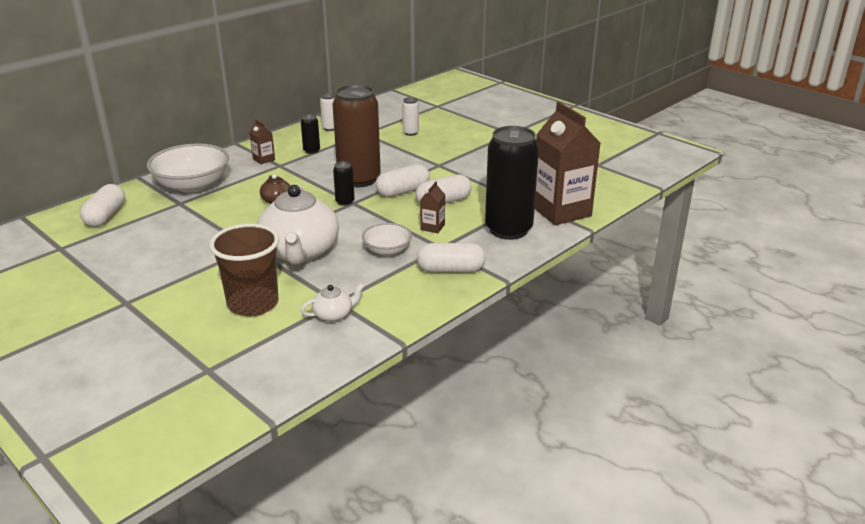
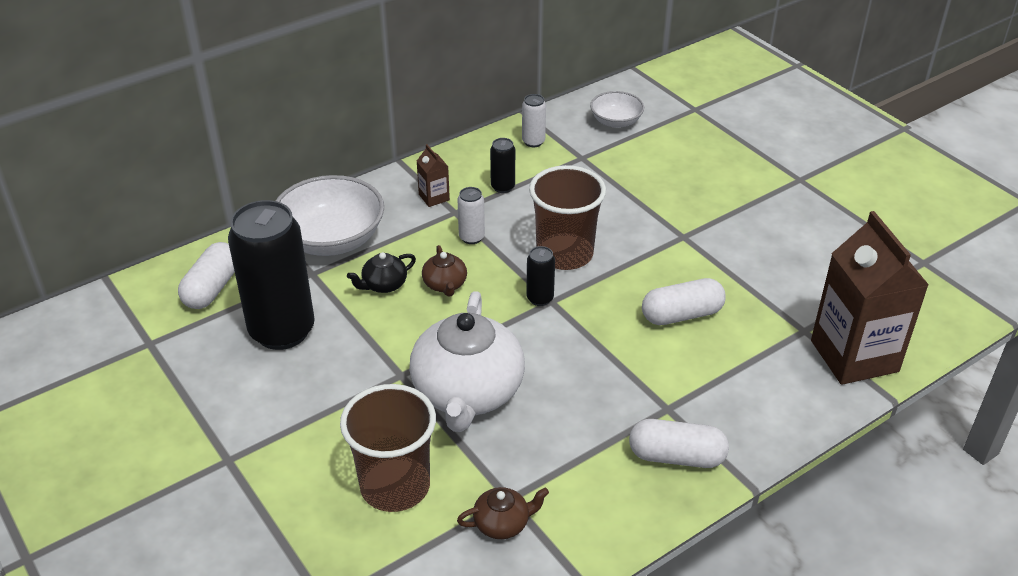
camera: 10 degrees right, 10 degrees up
white teapot [301,283,364,322] -> brown teapot [457,487,549,539]
brown can [333,84,381,187] -> brown cup [529,165,606,270]
white bowl [362,223,412,256] -> white bowl moved to [590,91,644,128]
white capsule [376,164,430,197] -> none
white can [402,97,419,136] -> white can moved to [457,187,485,244]
brown carton [420,181,445,233] -> none
black can [485,126,539,240] -> black can moved to [228,200,315,350]
none -> black teapot [347,252,416,293]

